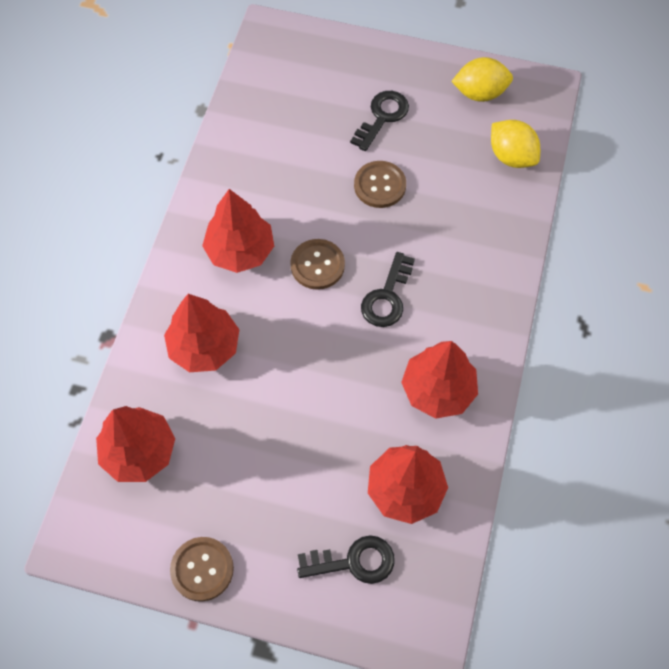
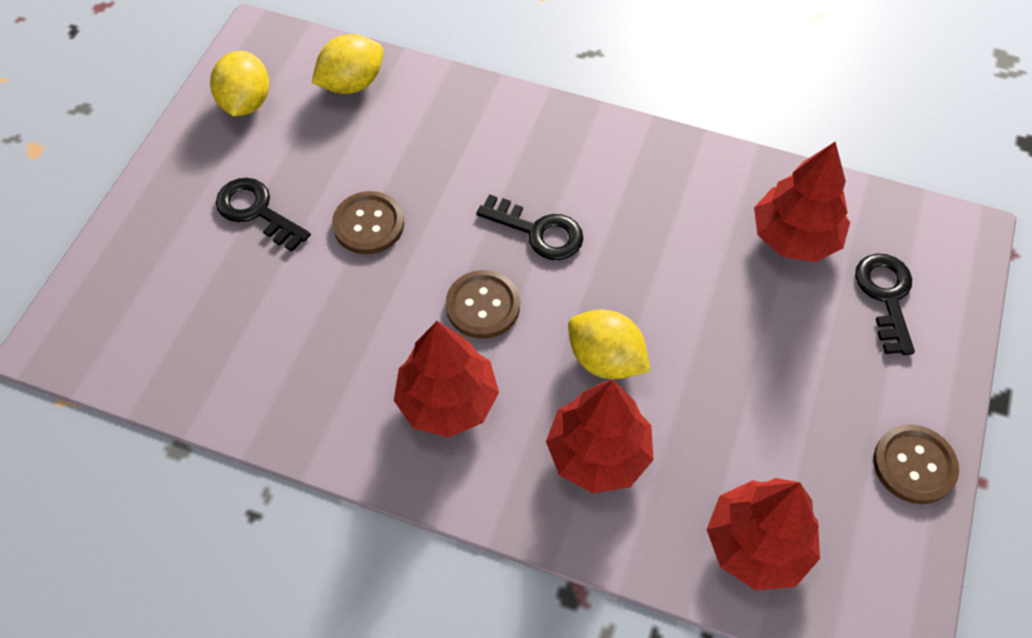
camera: 85 degrees left, 5 degrees down
red tree [401,341,478,418] -> none
none -> yellow lemon [568,309,650,379]

